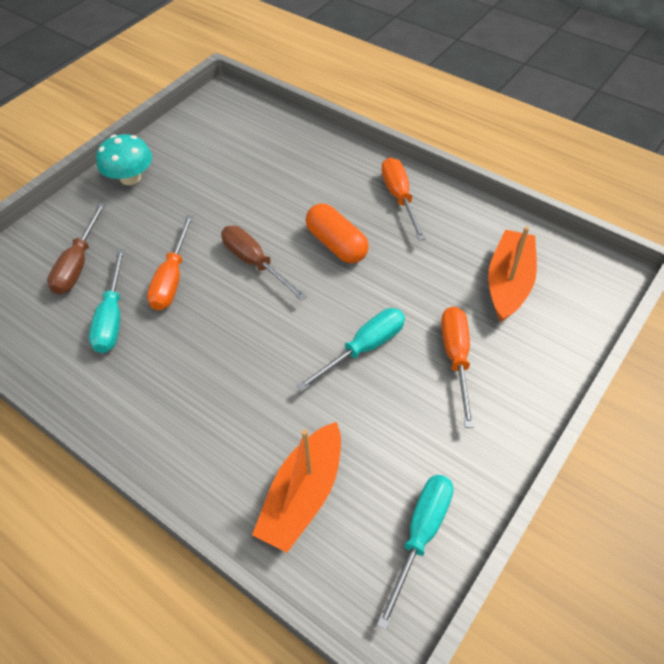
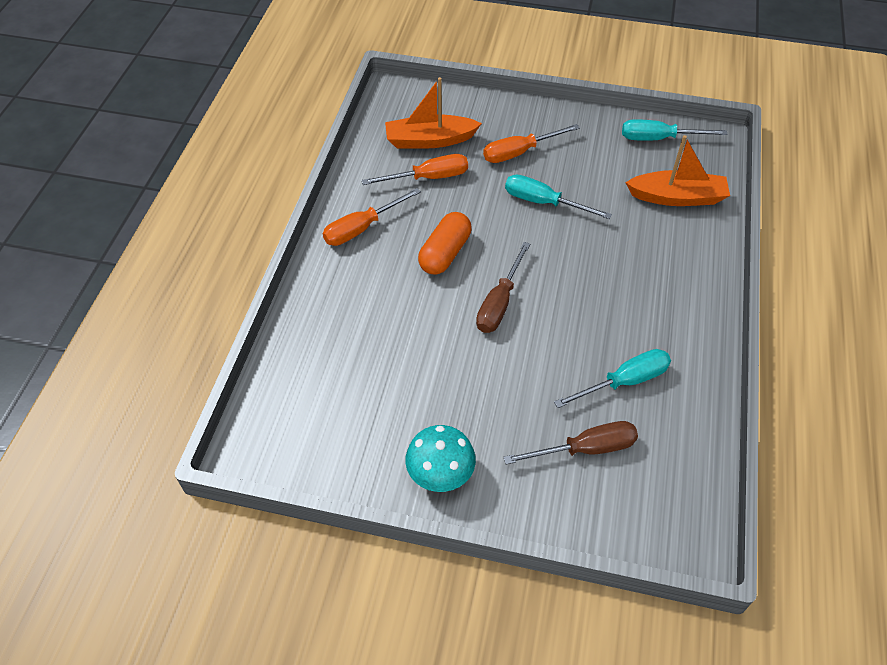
camera: 115 degrees left, 0 degrees up
orange screwdriver [147,215,193,311] -> orange screwdriver moved to [362,154,468,185]

